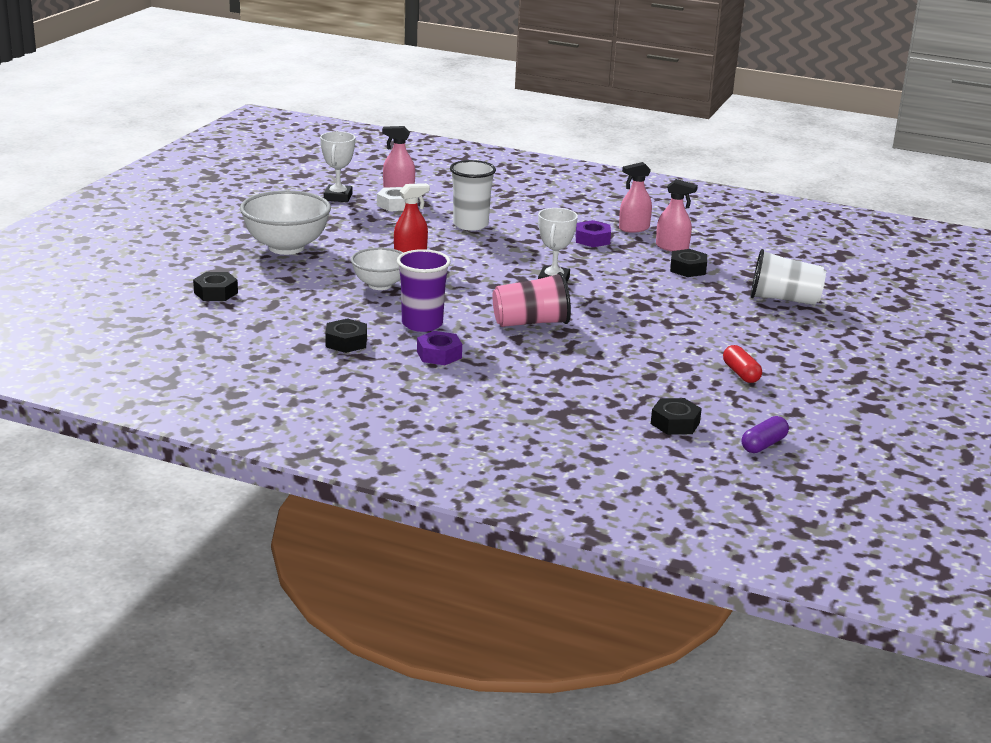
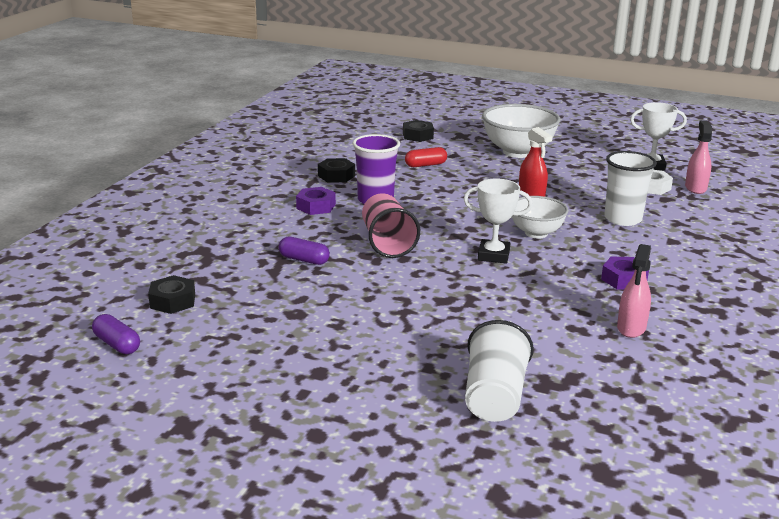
camera: 90 degrees right, 0 degrees up
white bowl [351,248,403,290] -> white bowl moved to [512,196,568,238]
pink spray bottle [619,162,652,233] -> none
black nut [670,249,707,277] -> none
red capsule [723,345,762,383] -> red capsule moved to [405,147,447,167]
none -> purple capsule [279,237,330,265]

